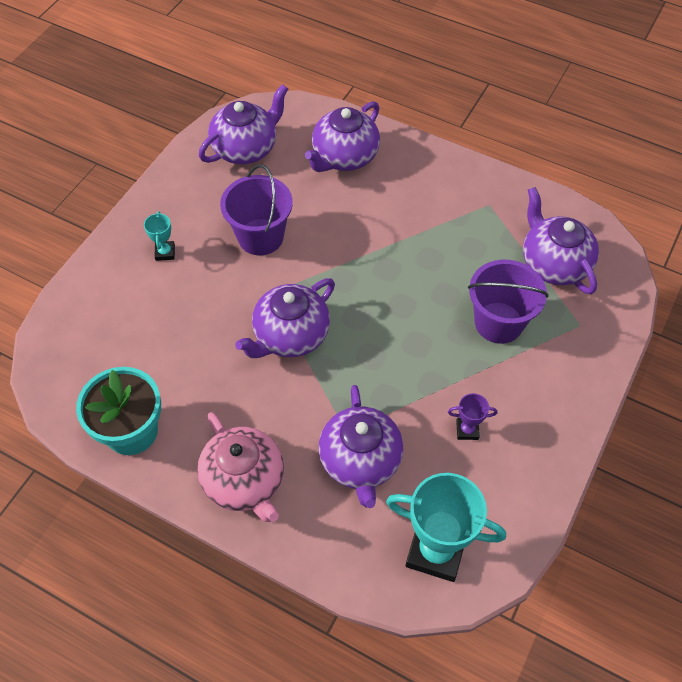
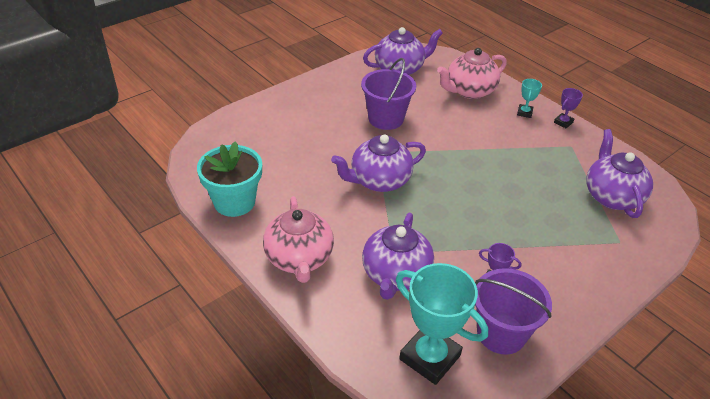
camera: 20 degrees right, 15 degrees down
turquoise trophy [144,212,175,261] -> turquoise trophy moved to [517,79,542,118]
purple teapot [305,101,380,172] -> pink teapot [437,48,507,99]
purple bucket [468,260,549,344] -> purple bucket moved to [475,268,552,355]
none -> purple trophy [554,88,583,129]

